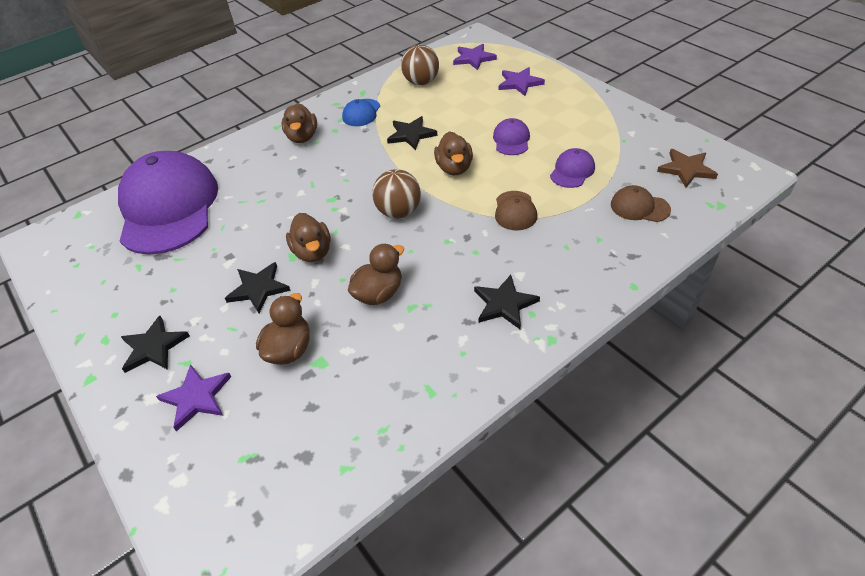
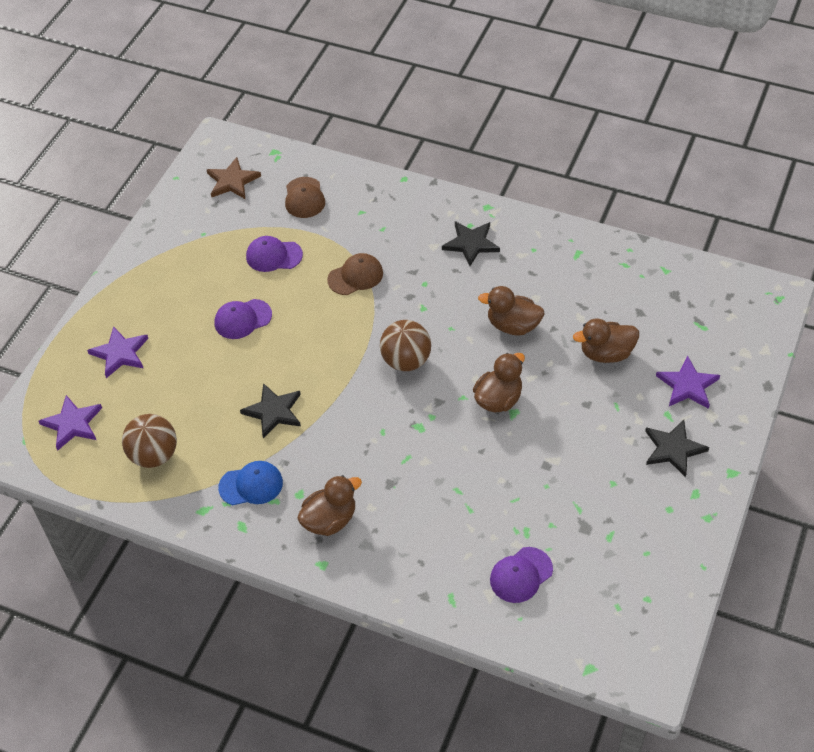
camera: 120 degrees left, 5 degrees up
purple cap [118,151,218,255] -> purple cap [490,547,553,603], size x0.41
black star [225,262,291,313] -> none
brown duck [434,131,473,175] -> none

